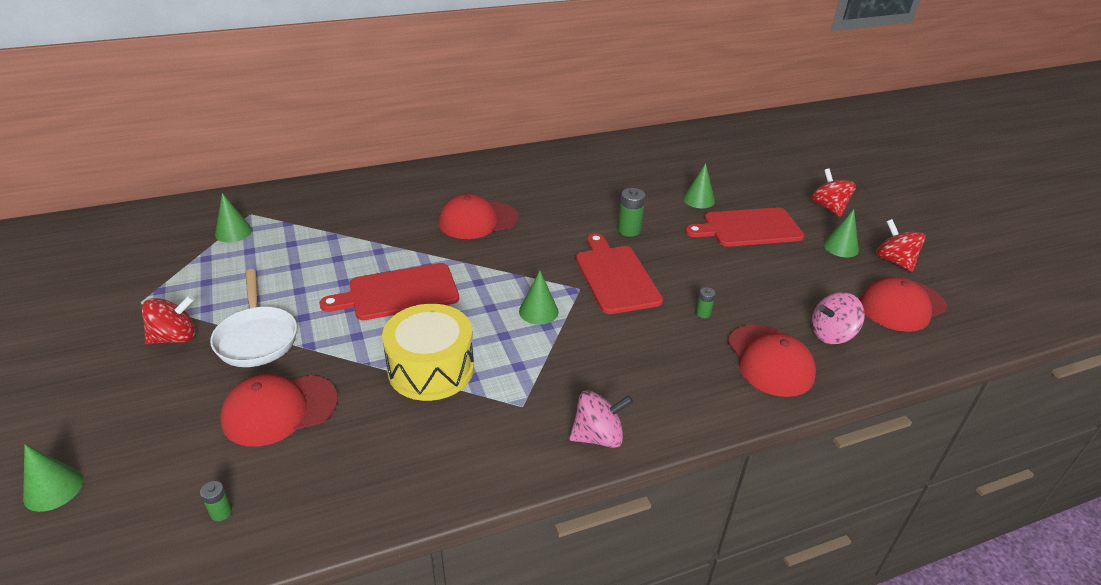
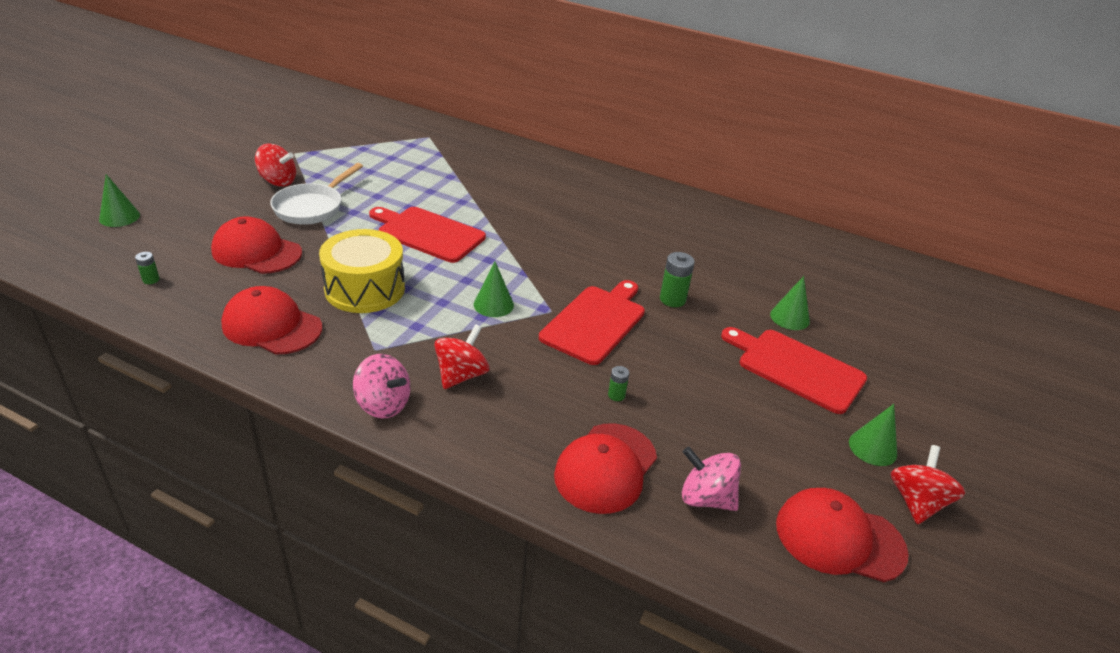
camera: 45 degrees right, 0 degrees up
green cone [215,193,252,243] -> none
red cap [439,194,519,239] -> red cap moved to [221,286,322,355]
red spinning top [811,169,856,217] -> red spinning top moved to [434,324,490,389]

